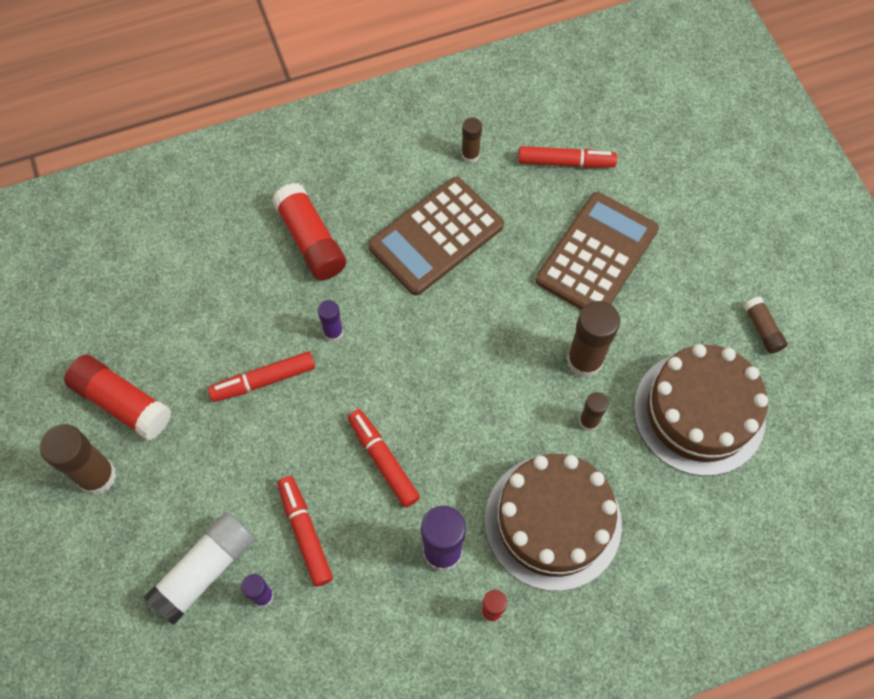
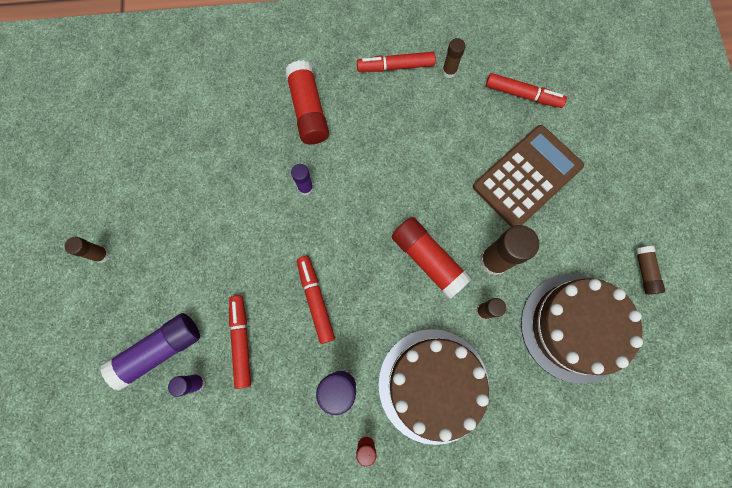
camera: 15 degrees right, 10 degrees up
brown glue stick [40,424,116,495] -> brown glue stick [65,237,110,263], size x0.55
red glue stick [64,355,171,440] -> red glue stick moved to [391,217,472,299]
white glue stick [144,512,254,625] -> purple glue stick [100,313,200,391]
red marker [208,351,315,402] -> red marker moved to [357,52,436,72]
brown calculator [368,177,504,296] -> none

